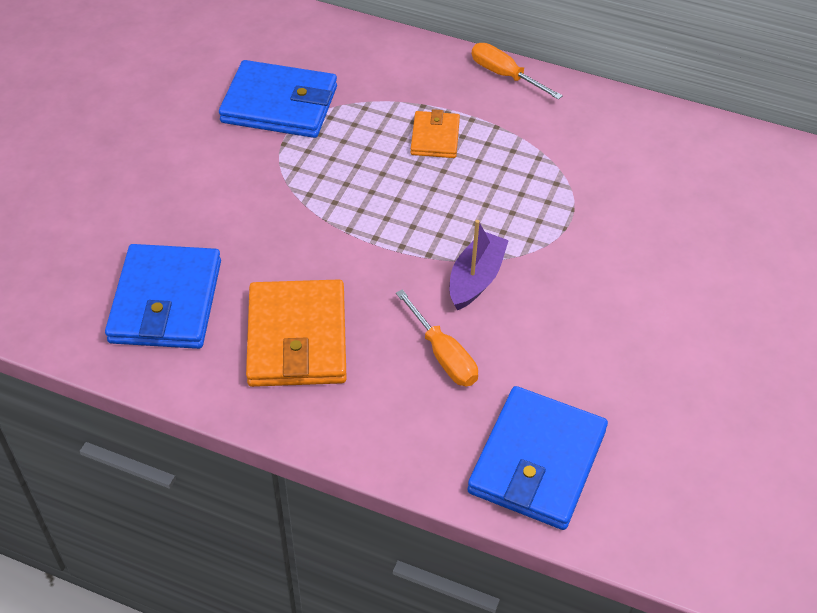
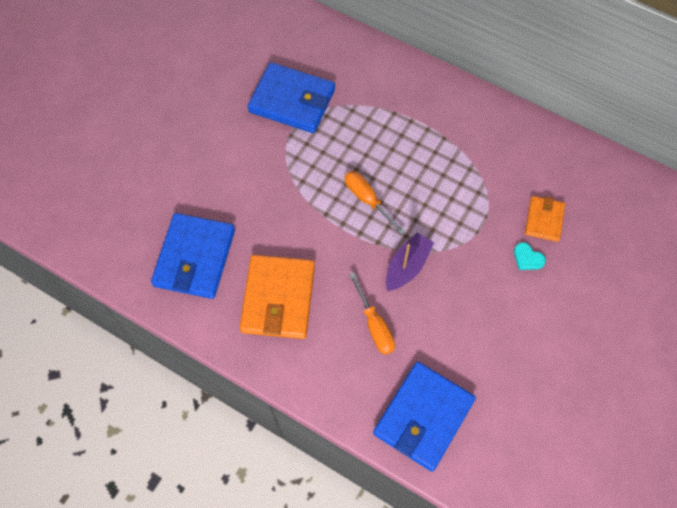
camera: 10 degrees right, 15 degrees up
orange wallet [410,109,460,158] -> orange wallet moved to [525,196,565,242]
orange screwdriver [472,43,563,100] -> orange screwdriver moved to [344,171,405,235]
none -> turquoise heart [514,242,546,270]

